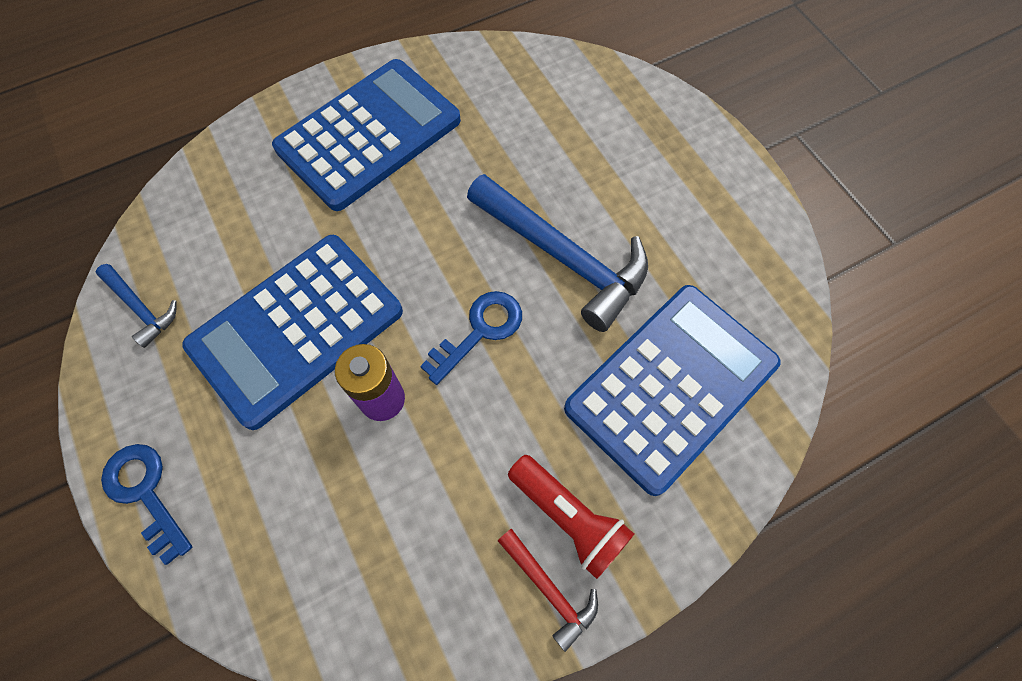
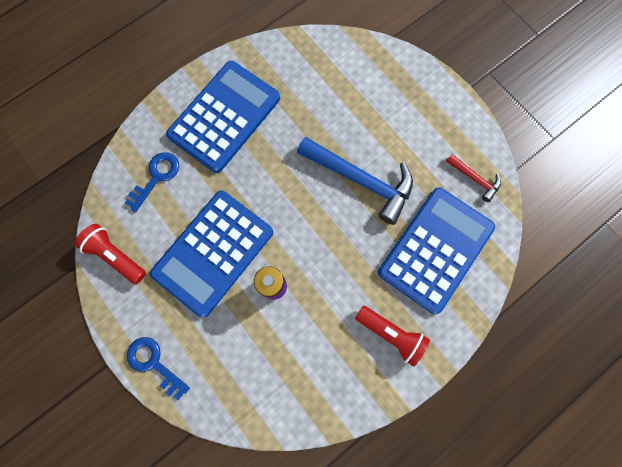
camera: 10 degrees left, 10 degrees up
blue hammer [96,264,176,348] -> red flashlight [74,224,146,284]
blue key [420,291,522,385] -> blue key moved to [125,152,179,212]
red hammer [498,528,598,652] -> red hammer moved to [446,154,501,202]

